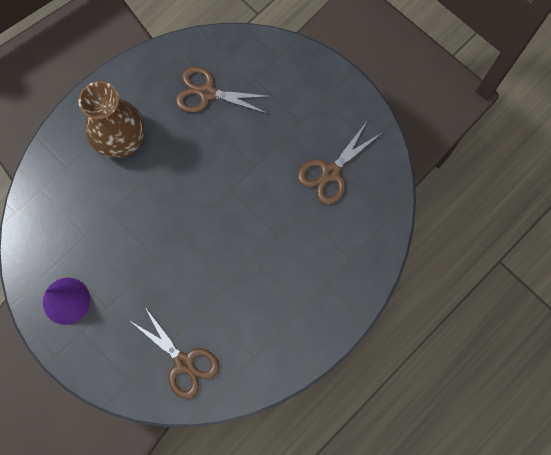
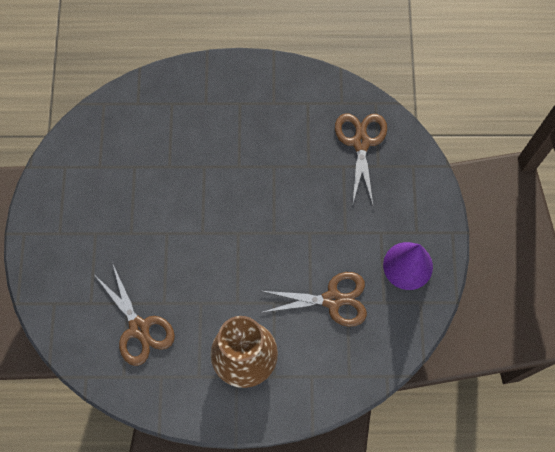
camera: 135 degrees left, 5 degrees down
brown scissors [298,120,382,205] -> brown scissors moved to [261,272,367,327]

